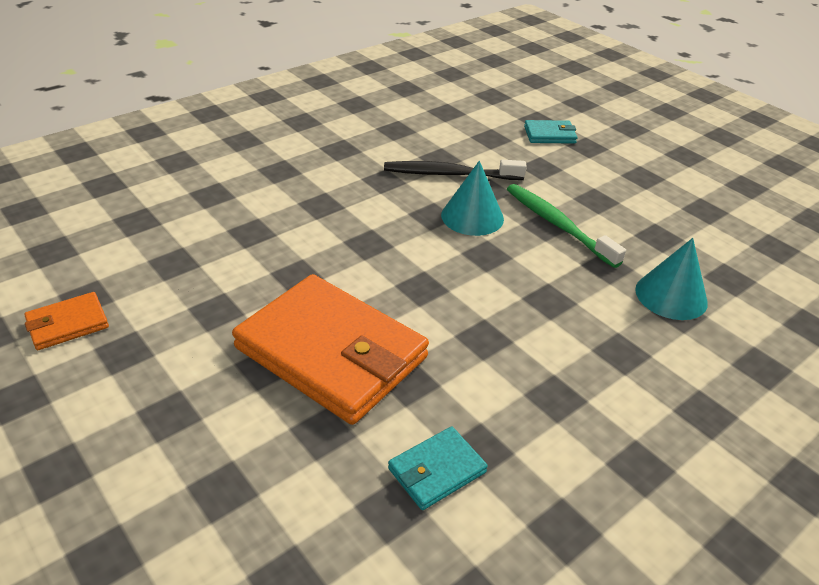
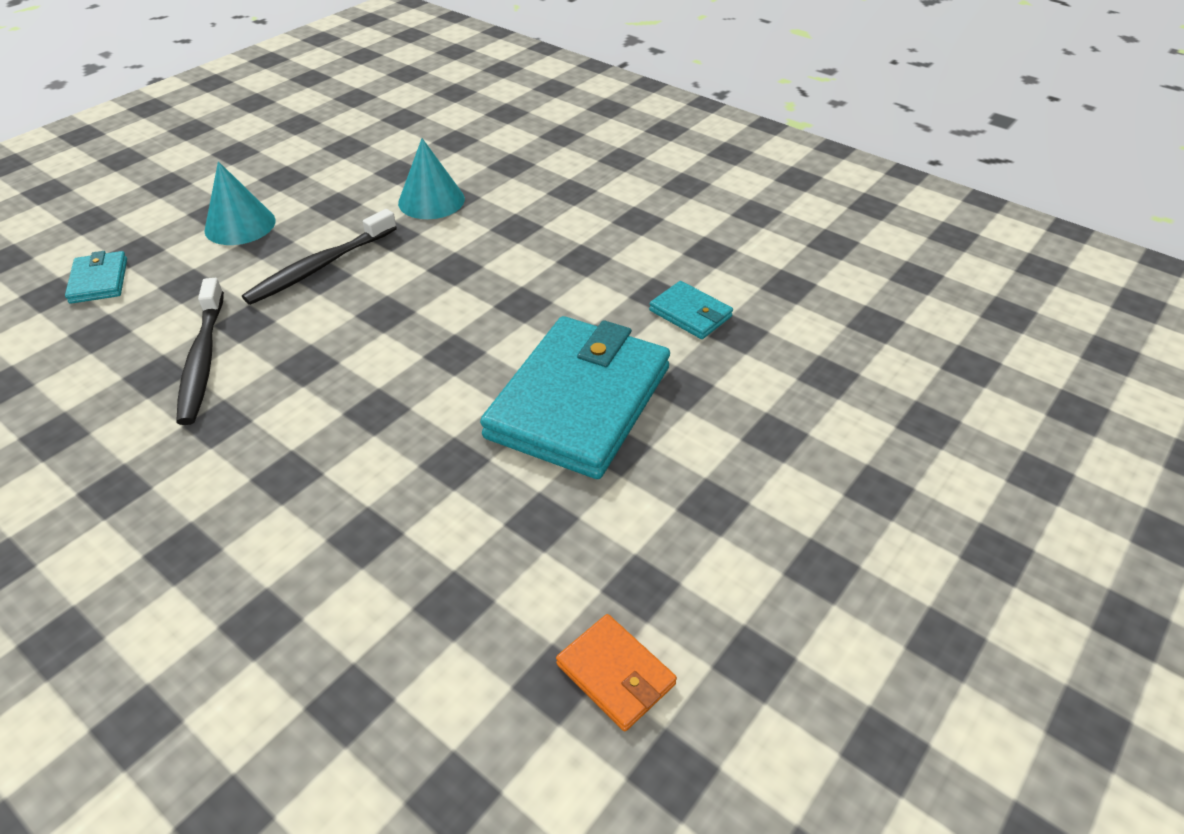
camera: 100 degrees left, 5 degrees up
orange wallet [232,274,429,425] -> turquoise wallet [480,316,670,479]
turquoise cone [441,161,504,236] -> turquoise cone moved to [204,161,276,245]
green toothbrush [507,184,626,268] -> black toothbrush [242,209,397,305]

